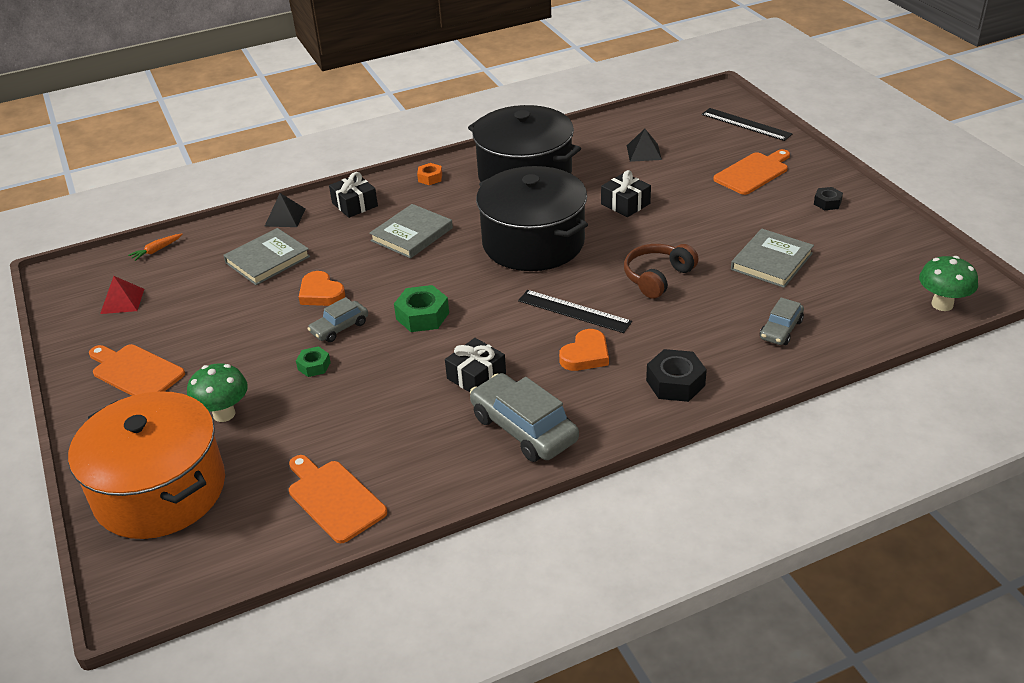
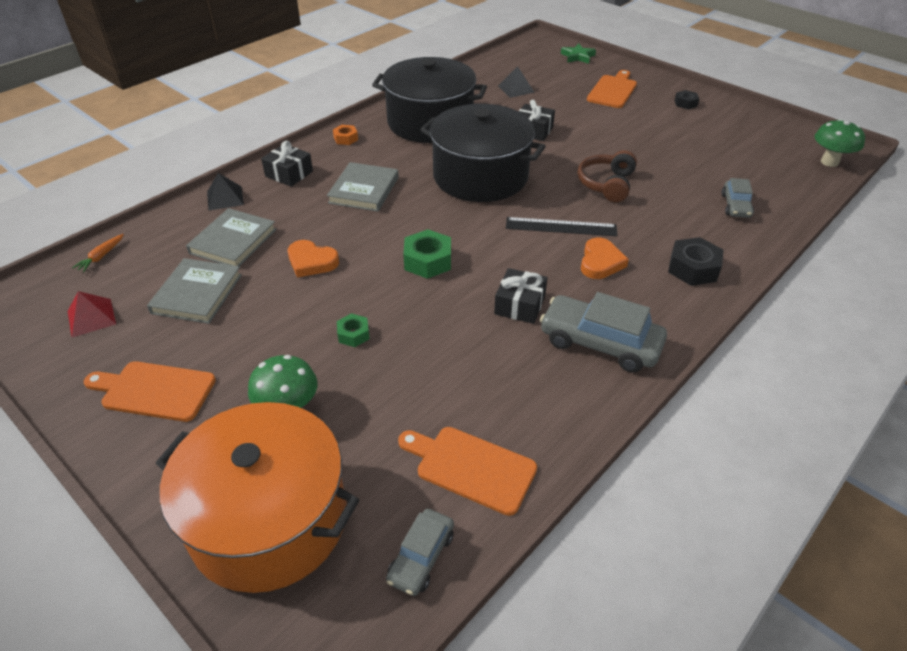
camera: 25 degrees left, 5 degrees up
grey car [308,297,368,342] -> grey car moved to [386,509,454,596]
black ruler [702,108,792,141] -> green star [561,44,596,64]
grey book [731,229,814,288] -> grey book moved to [147,258,242,324]

